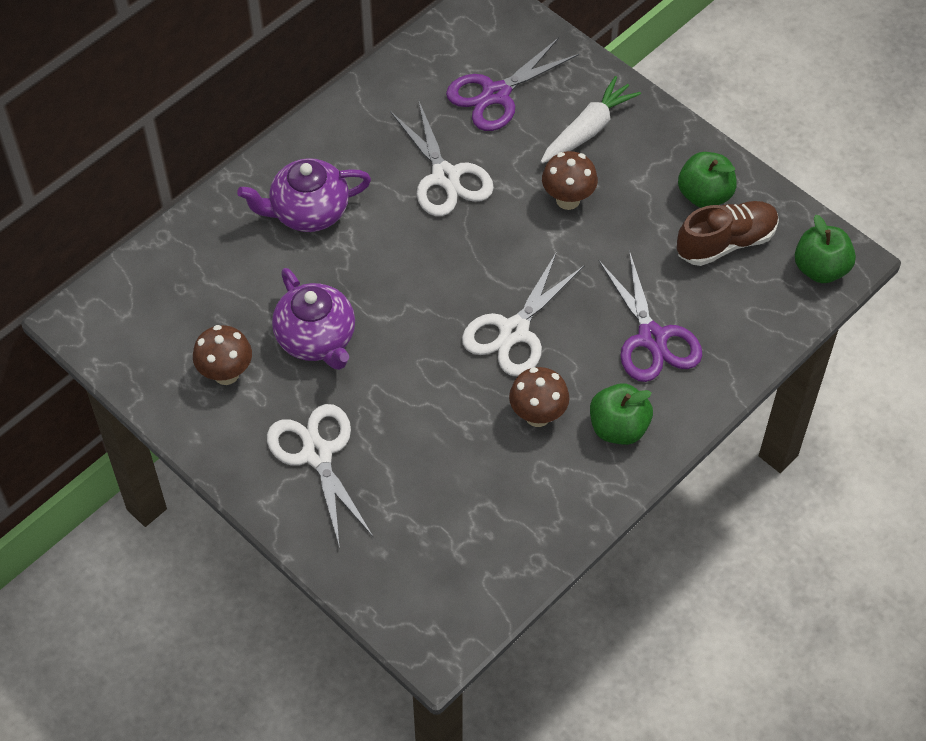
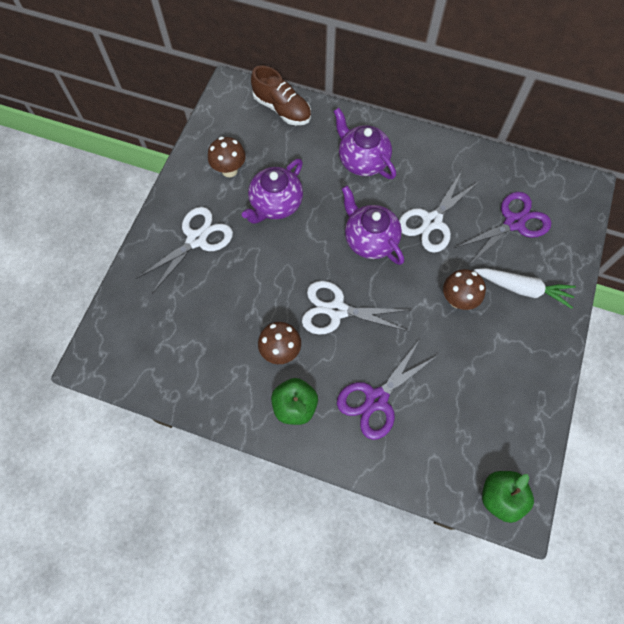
camera: 65 degrees right, 10 degrees up
purple scissors [446,38,579,131] -> purple scissors turned 120 degrees clockwise [455,192,551,265]
brown shoe [677,201,779,266] -> brown shoe moved to [251,65,311,125]
green apple [678,152,737,208] -> none
none -> purple teapot [342,186,404,265]

